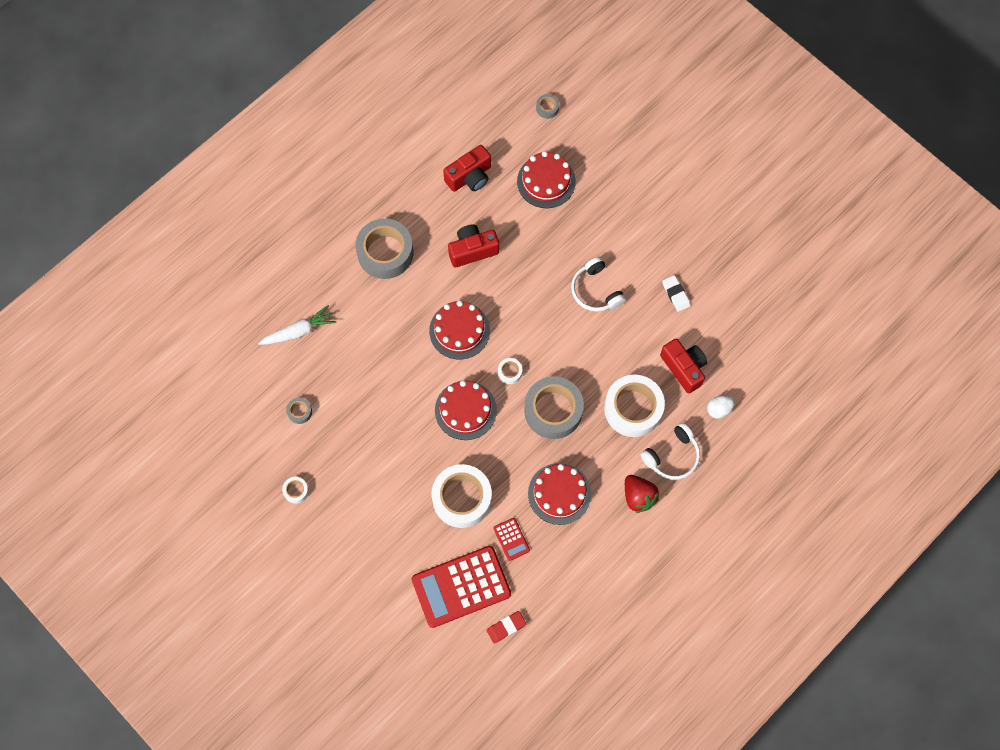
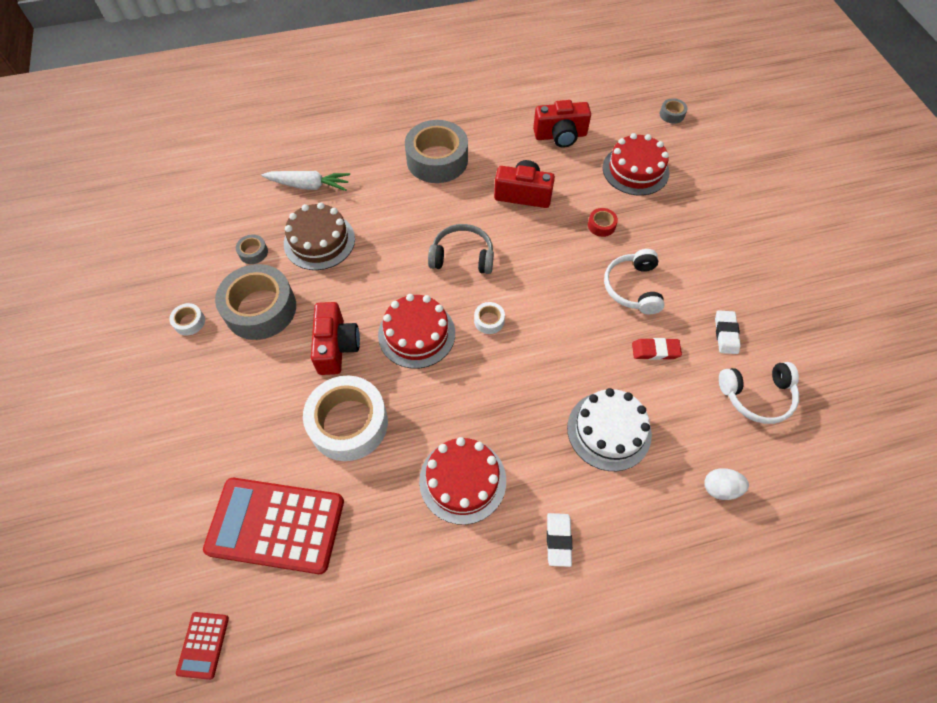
camera: 30 degrees right, 10 degrees down
red cake [429,300,490,359] -> grey headphones [428,224,494,274]
red eraser [487,611,526,644] -> red eraser moved to [632,338,682,360]
red calculator [493,518,530,561] -> red calculator moved to [176,612,229,680]
grey tape [524,376,584,439] -> grey tape moved to [215,264,296,340]
white tape [604,375,665,437] -> white cake [567,388,652,471]
red strawberry [625,475,659,513] -> white eraser [547,513,572,567]
white headphones [641,423,700,480] -> white headphones moved to [719,362,799,424]
red camera [660,338,707,394] -> red camera moved to [311,302,360,375]
none -> brown cake [284,202,355,270]
none -> red tape [588,208,618,237]

